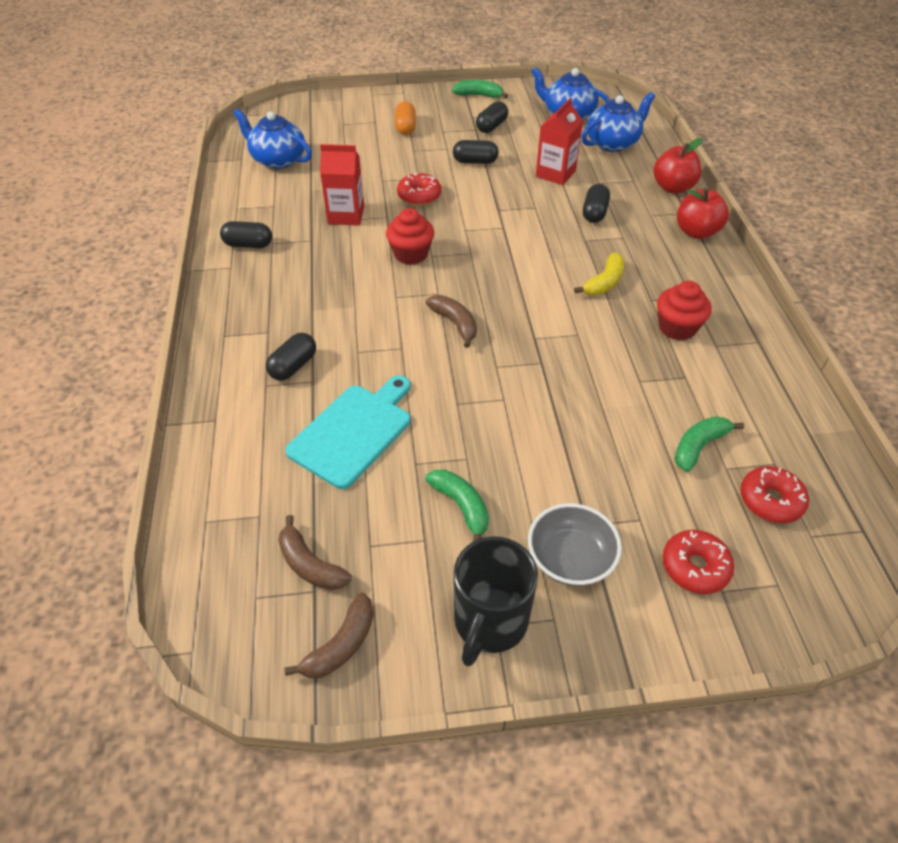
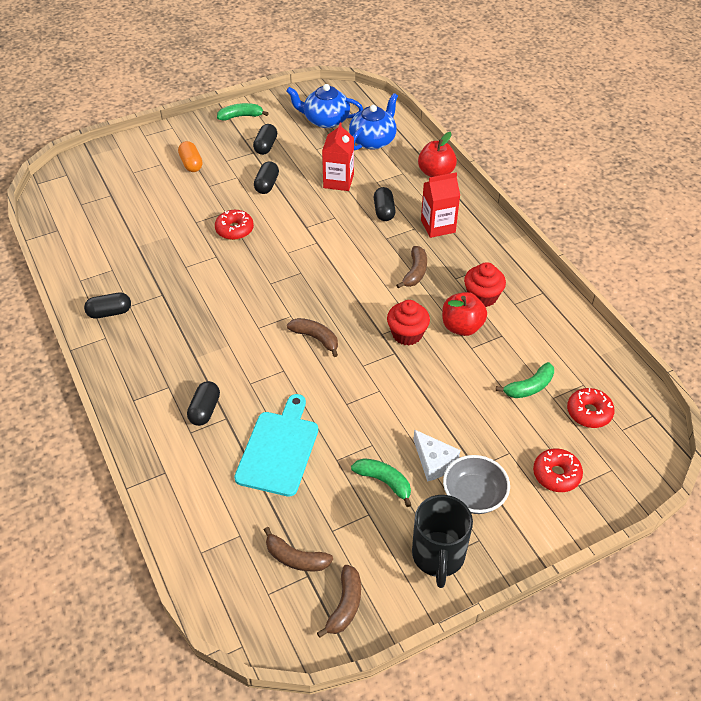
camera: 20 degrees left, 0 degrees up
blue teapot [233,108,312,169] -> none
red carton [320,144,364,225] -> red carton moved to [421,172,460,238]
red cupcake [386,208,434,265] -> red cupcake moved to [387,300,430,346]
black capsule [453,140,499,164] -> black capsule turned 60 degrees counterclockwise [254,161,279,194]
yellow banana [574,253,624,295] -> brown banana [396,246,427,289]
green banana [675,416,744,472] -> green banana turned 150 degrees counterclockwise [496,362,554,398]
red apple [677,188,729,239] -> red apple moved to [442,292,487,336]
none -> white cheese [413,429,460,482]

